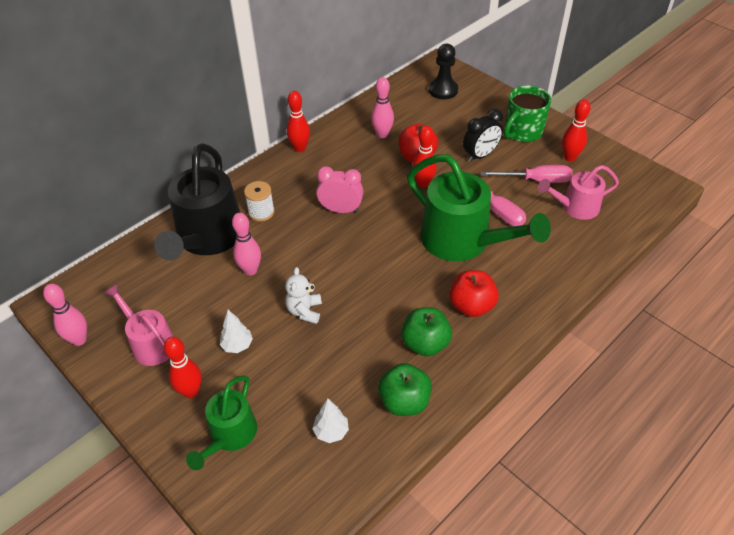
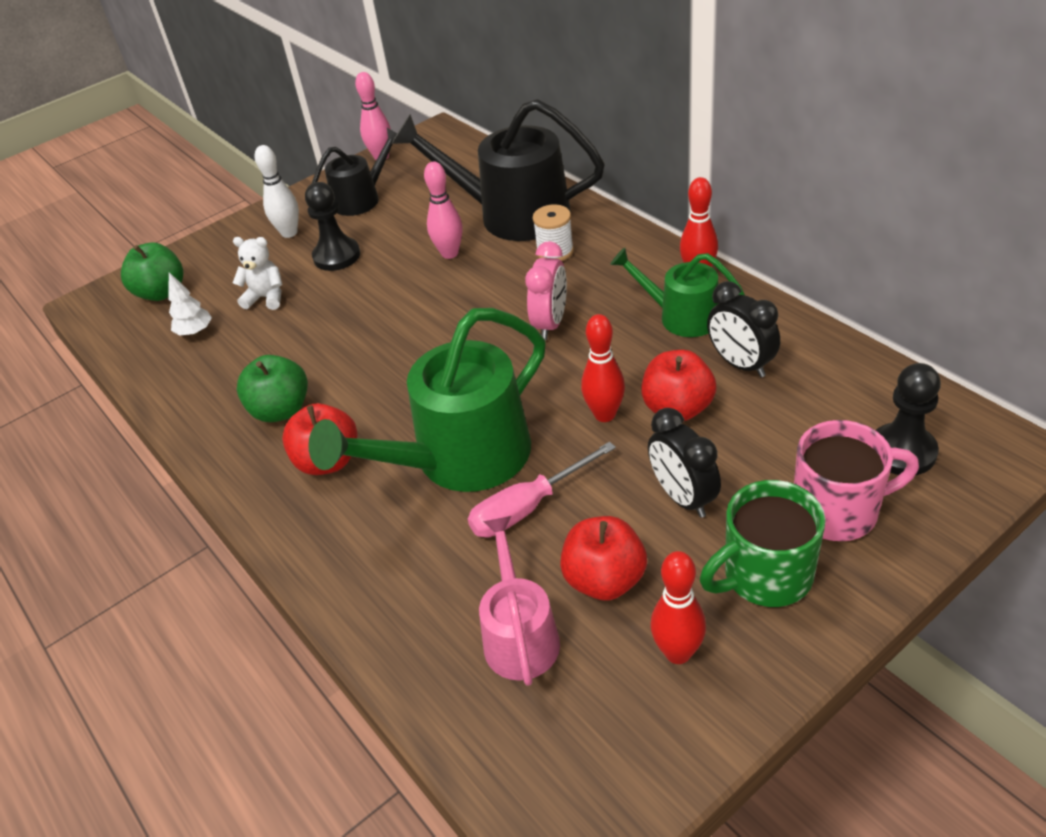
camera: 100 degrees right, 5 degrees down
pink watering can [104,284,174,366] -> black watering can [312,128,397,216]
red bowling pin [164,337,202,398] -> white bowling pin [255,145,299,238]
green watering can [186,375,257,470] -> green watering can moved to [610,248,745,337]
white tree [220,310,253,353] -> black pawn [305,182,360,271]
white teddy bear [285,267,322,324] -> white teddy bear moved to [233,237,282,310]
pink bowling pin [371,77,394,138] -> black clock [707,281,780,377]
green apple [378,363,432,416] -> green apple moved to [121,242,183,301]
pink screwdriver [481,165,573,183] -> red apple [560,516,647,601]
green mug [504,85,551,142] -> green mug turned 75 degrees counterclockwise [700,480,826,607]
none -> pink mug [794,420,919,541]

